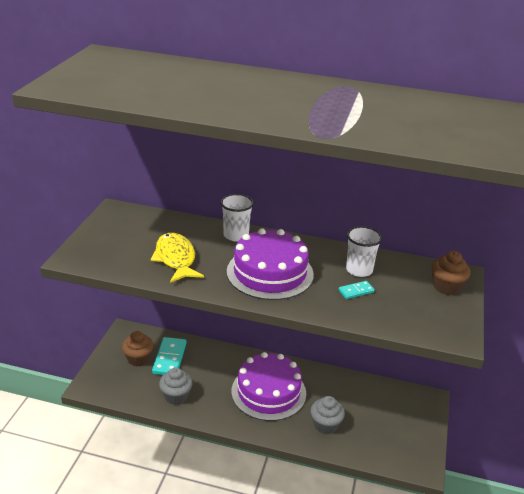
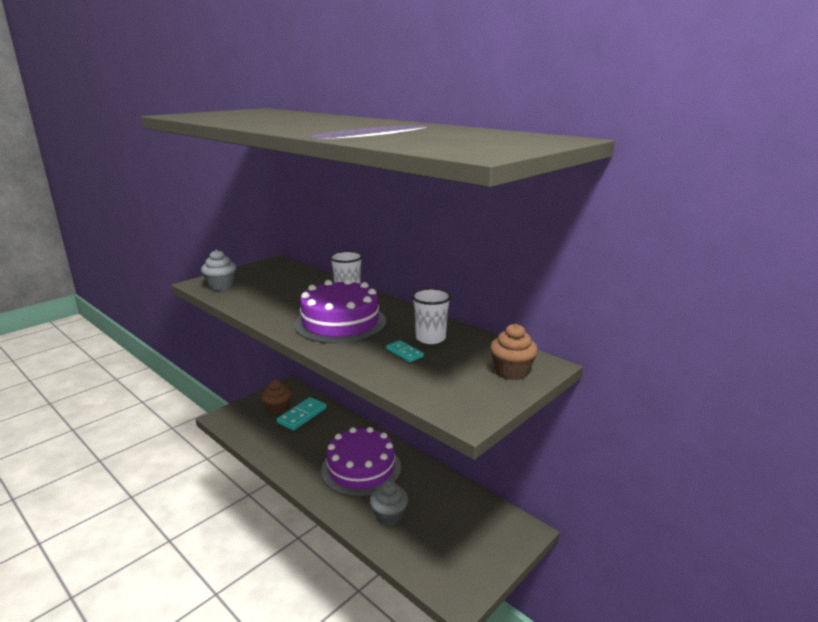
camera: 30 degrees right, 10 degrees down
yellow fish [150,233,204,283] -> none
grey cupcake [159,367,193,405] -> grey cupcake moved to [201,250,236,291]
turquoise domino [338,281,375,299] -> turquoise domino turned 45 degrees clockwise [386,340,424,362]

